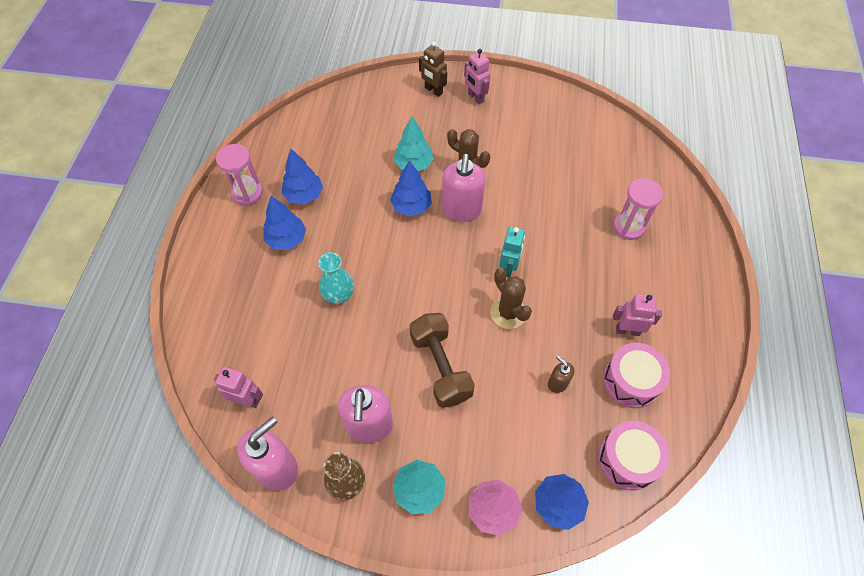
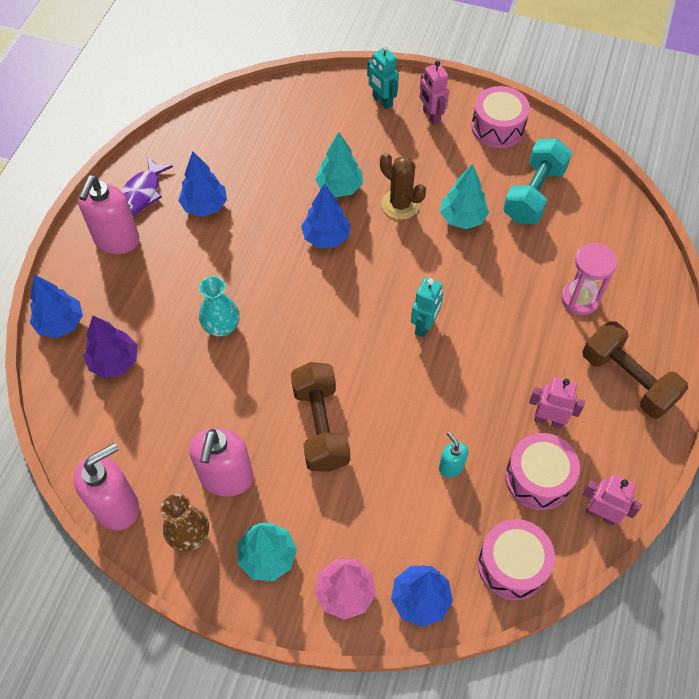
camera: 10 degrees right, 0 degrees up
pink robot [214,367,263,408] -> pink robot moved to [583,474,642,526]
pink hourglass [216,144,263,206] -> purple fish [121,157,173,216]
blue tree [263,196,306,250] -> blue tree moved to [30,275,83,338]
brown robot [419,42,447,97] -> turquoise robot [367,45,399,109]
pink soap dispenser [442,154,486,222] -> pink soap dispenser moved to [78,175,139,254]
brown cactus [490,268,532,329] -> none
brown soap dispenser [548,356,574,393] -> turquoise soap dispenser [439,432,468,477]
none -> purple tree [84,315,137,378]
none -> turquoise tree [440,164,489,229]
none -> pink drum [471,86,530,148]
none -> turquoise dumbbell [503,138,572,224]
none -> brown dumbbell [582,321,688,419]

